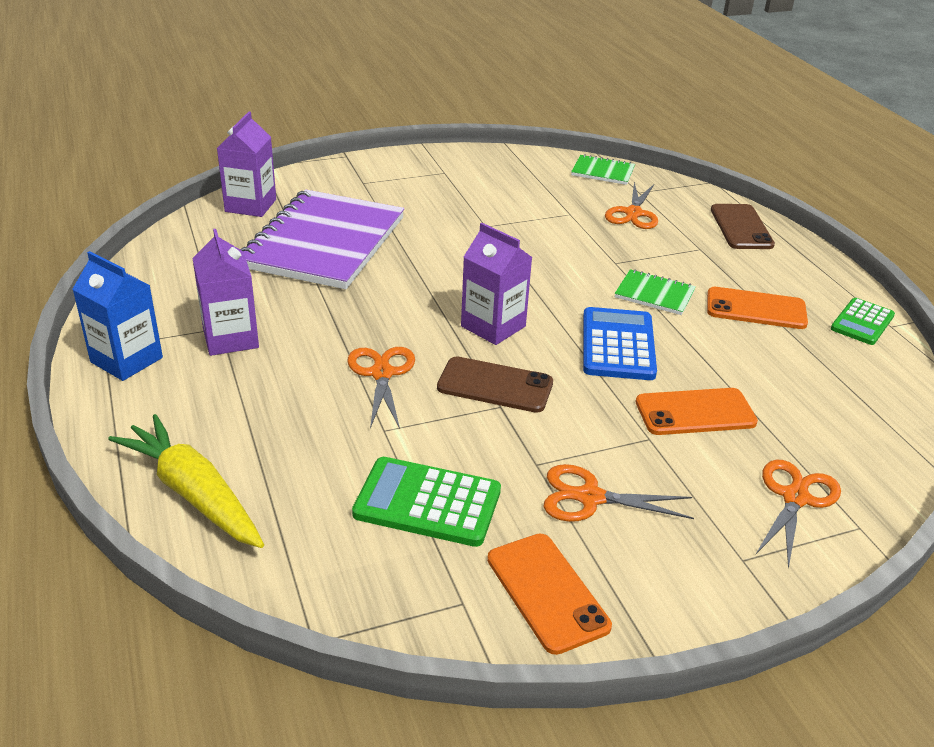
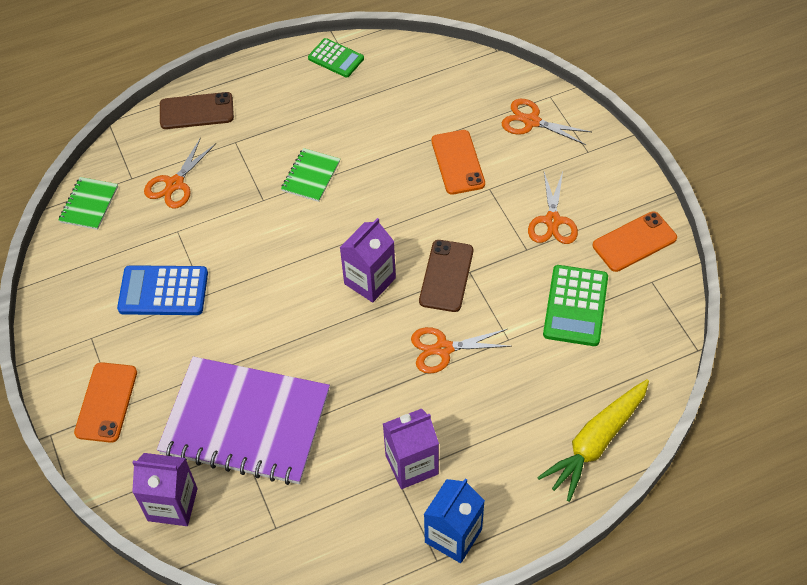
camera: 90 degrees left, 20 degrees up
blue calculator [583,307,657,380] -> blue calculator moved to [117,265,208,315]
orange scissors [605,182,658,229] -> orange scissors turned 105 degrees clockwise [144,137,216,208]
orange phone [707,287,808,329] -> orange phone moved to [74,362,137,443]

